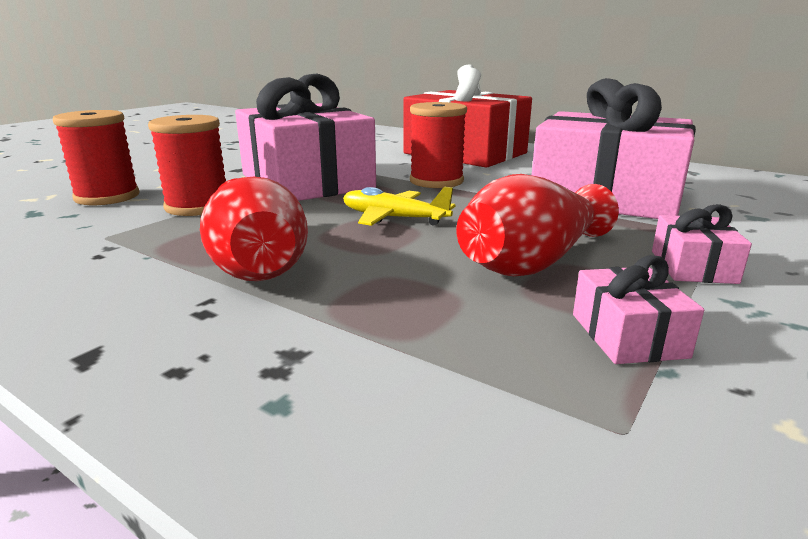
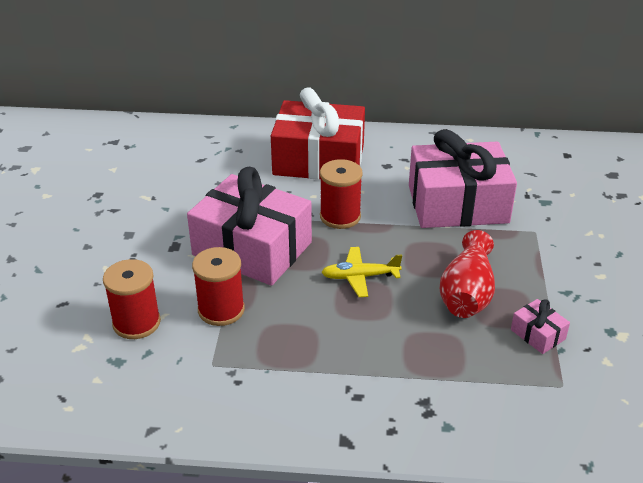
camera: 30 degrees left, 15 degrees up
red vase [200,176,308,281] -> none
pink gift [652,204,752,284] -> none

